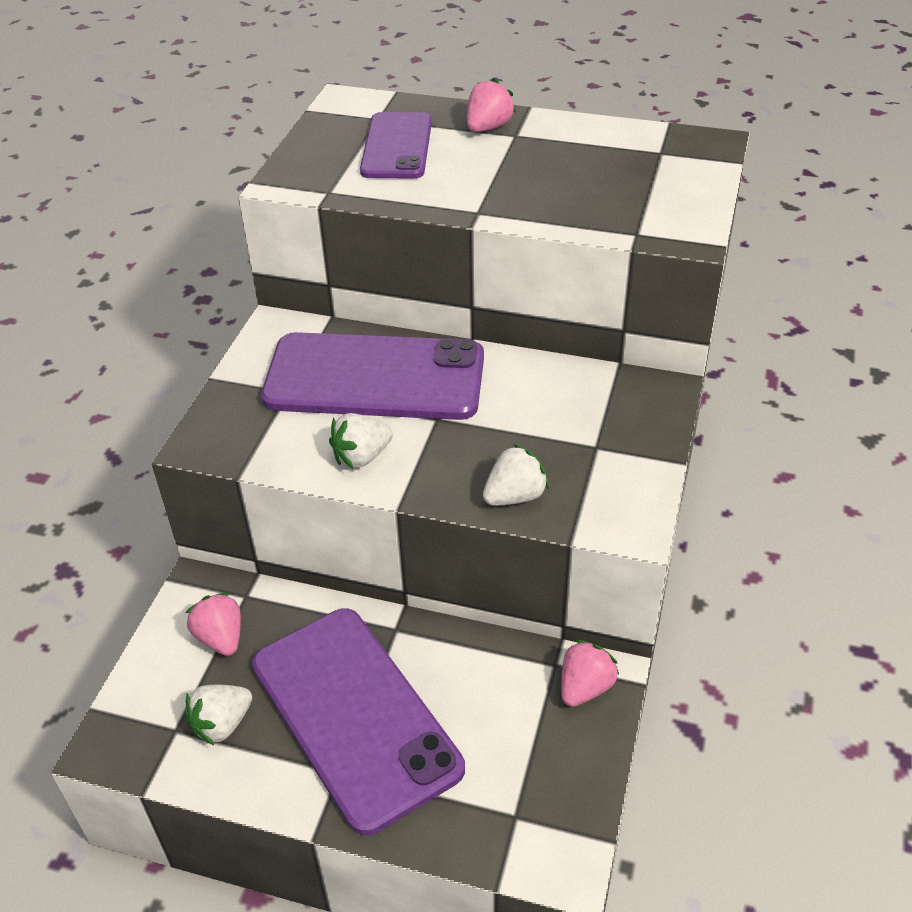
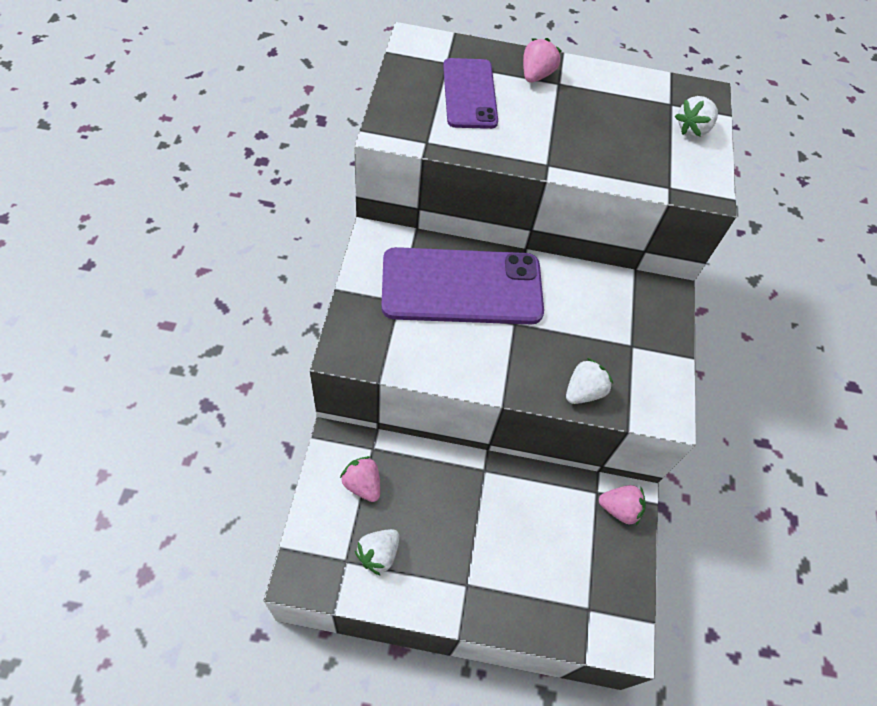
camera: 15 degrees left, 15 degrees up
purple phone [252,608,465,835] -> none
white strawberry [329,413,393,468] -> white strawberry moved to [675,96,718,137]
pink strawberry [561,640,619,707] -> pink strawberry turned 75 degrees clockwise [599,485,646,525]

